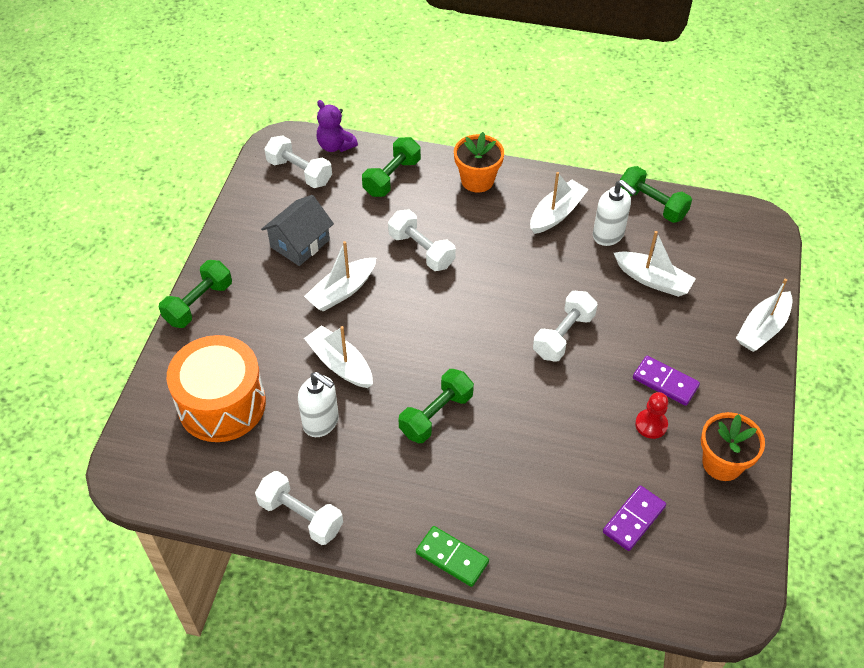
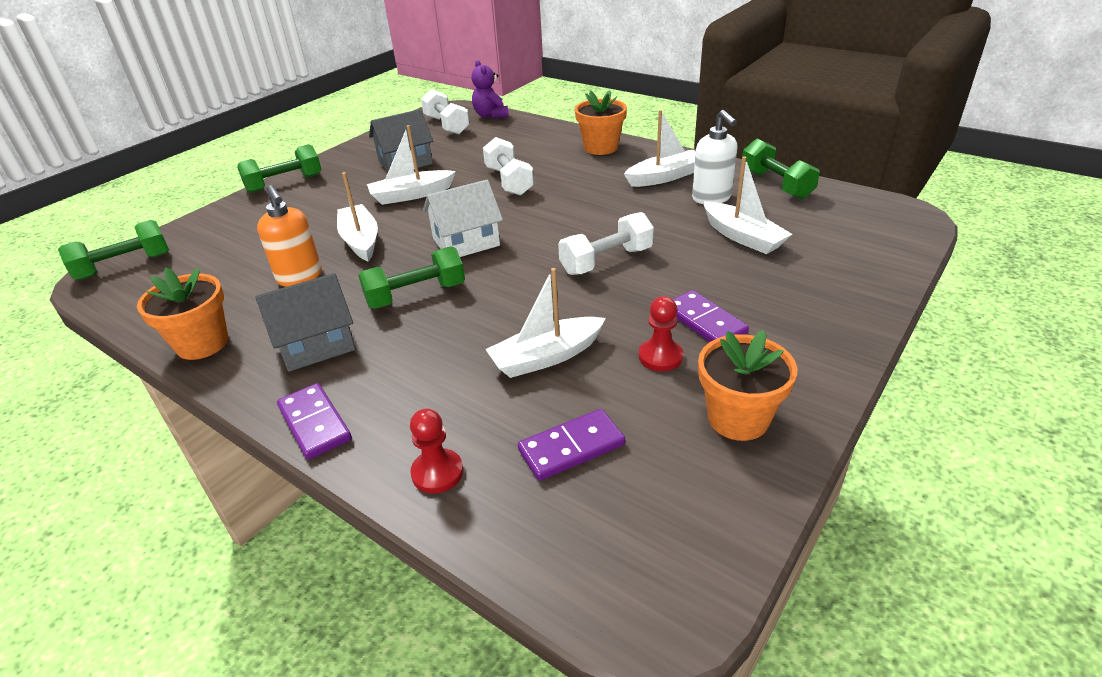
camera: 25 degrees right, 15 degrees down
orange drum [167,335,266,442] -> none
white dumbbell [255,471,343,545] -> orange flower pot [137,268,228,360]
white soap dispenser [298,372,339,437] -> orange soap dispenser [257,185,322,287]
green dumbbell [362,137,421,197] -> green dumbbell moved to [58,220,169,280]
green domino [416,526,489,587] -> purple domino [277,383,352,460]
white boat [736,279,793,352] -> white boat moved to [485,268,606,378]
none -> grey house [255,273,355,372]
none -> red pawn [410,408,463,494]
none -> white house [423,180,503,257]

